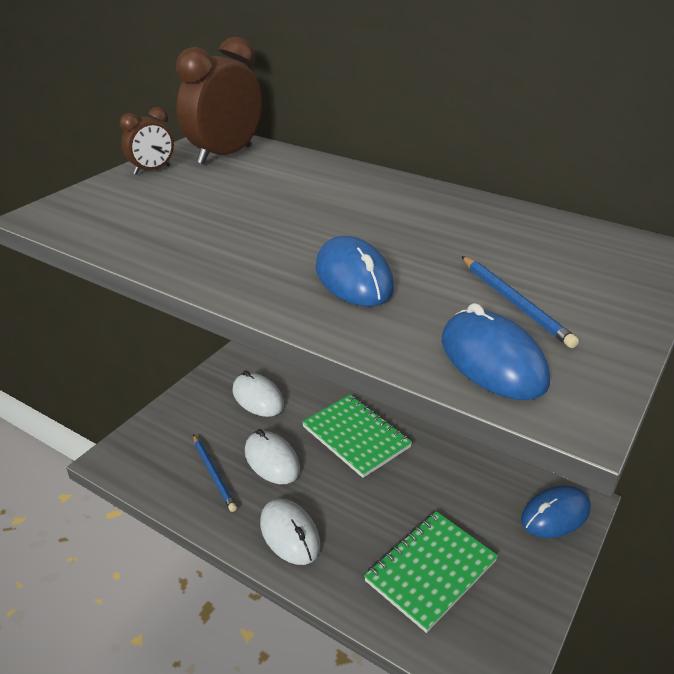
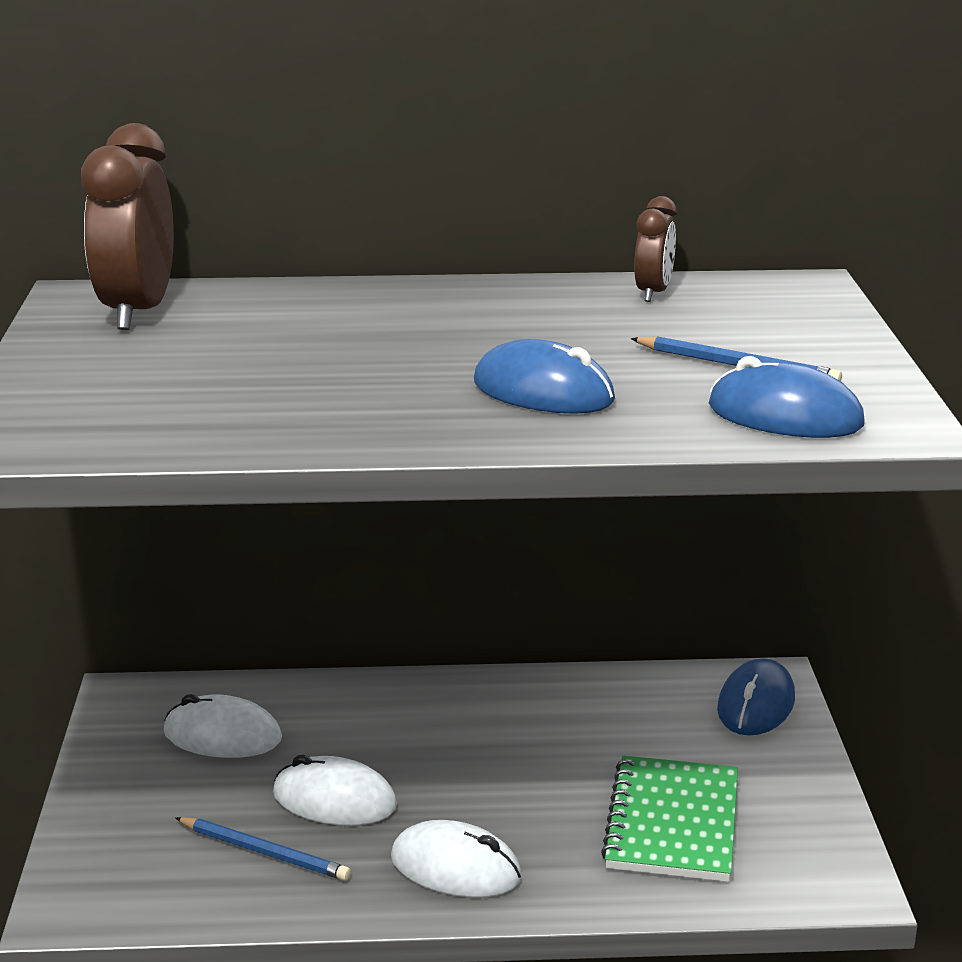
camera: 35 degrees left, 10 degrees down
brown clock [120,107,174,175] -> brown clock moved to [634,196,676,302]
green notebook [302,395,412,478] -> none

